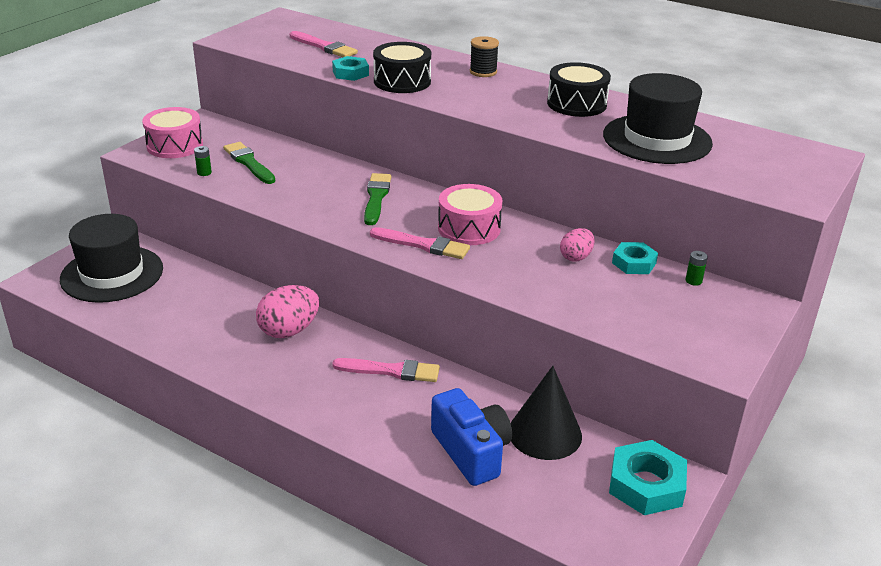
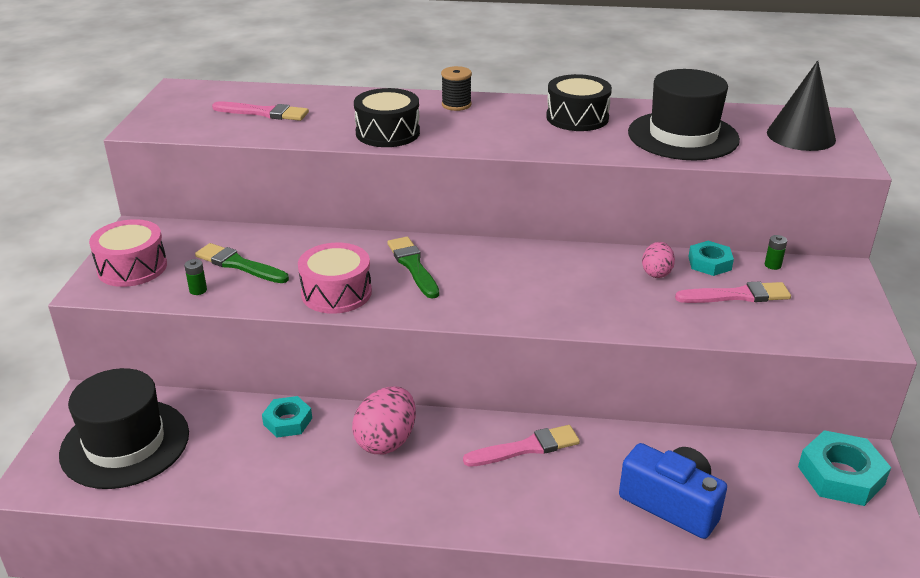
camera: 25 degrees left, 0 degrees up
turquoise nut [332,56,369,81] -> turquoise nut moved to [262,396,312,438]
pink brush [370,227,470,259] -> pink brush moved to [675,281,791,303]
pink drum [438,184,502,245] -> pink drum moved to [298,243,372,314]
black cone [511,366,582,460] -> black cone moved to [767,60,836,151]

